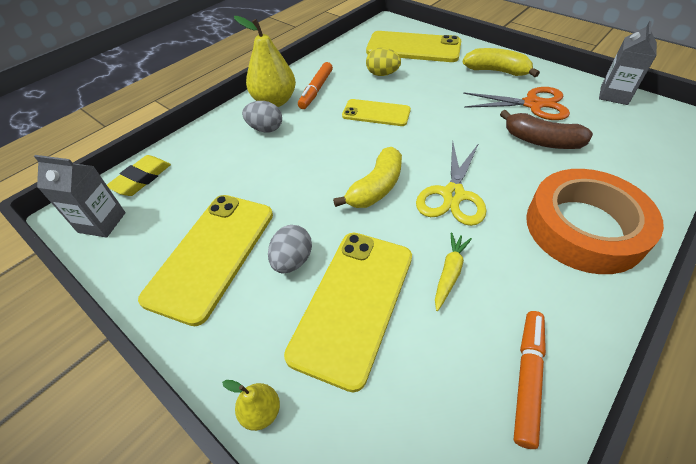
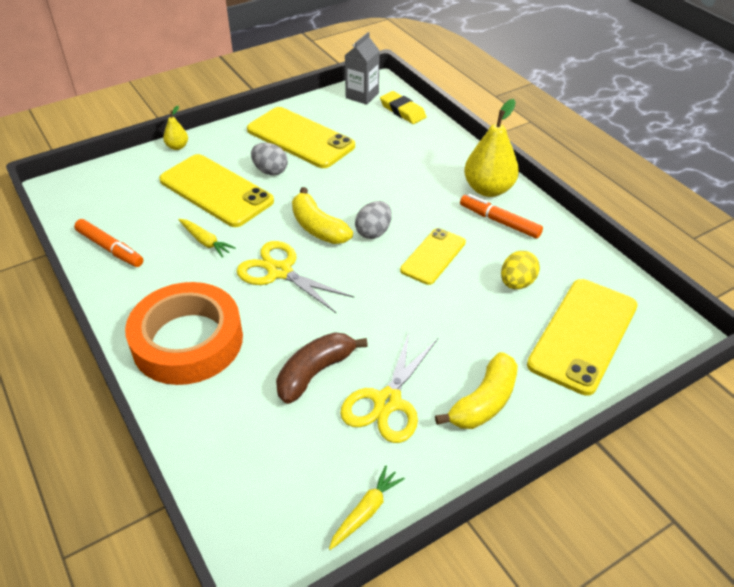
camera: 105 degrees right, 5 degrees down
grey egg [242,101,282,133] -> grey egg moved to [355,201,392,239]
orange scissors [463,87,570,120] -> yellow scissors [340,330,438,443]
grey carton [599,21,657,105] -> yellow carrot [329,466,405,550]

